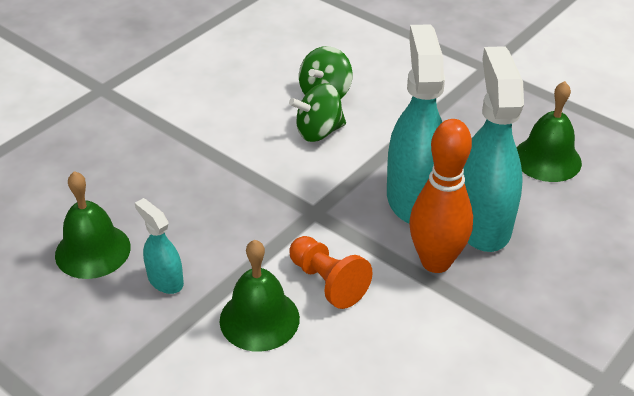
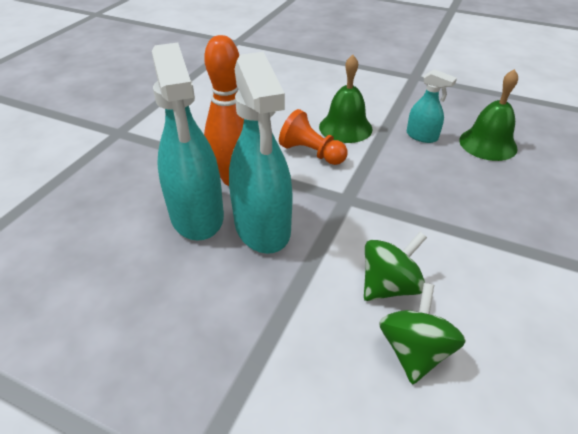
camera: 165 degrees right, 0 degrees up
green bell [516,81,582,182] -> none

